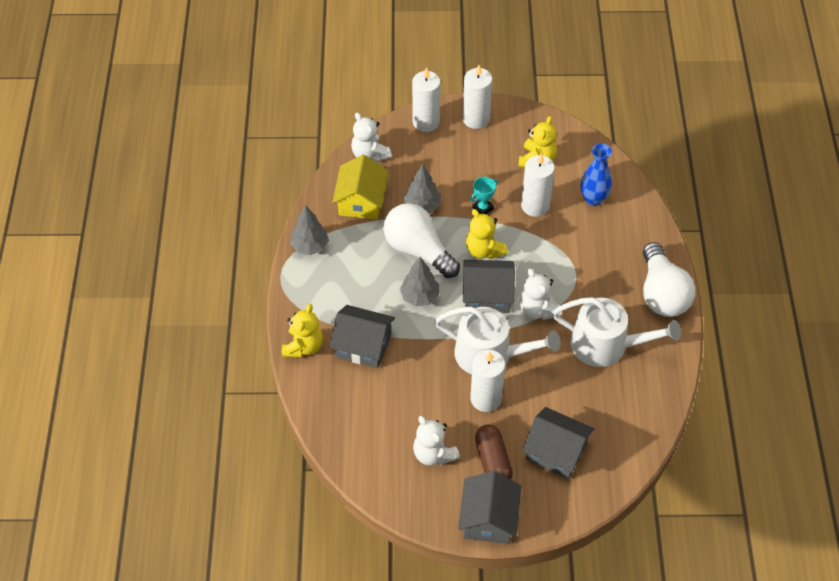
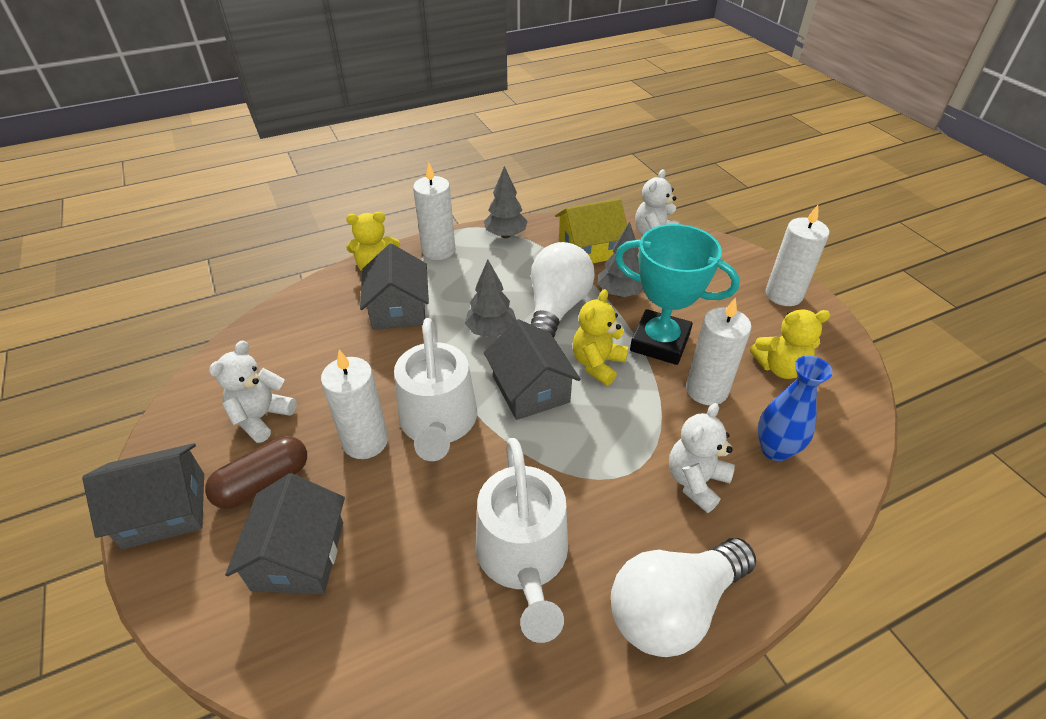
camera: 65 degrees right, 10 degrees down
white candle [412,67,441,132] -> white candle moved to [413,162,455,260]
turquoise trophy [470,177,498,214] -> turquoise trophy [615,224,740,365], size x2.33
white teddy bear [520,269,562,320] -> white teddy bear moved to [669,403,735,513]

